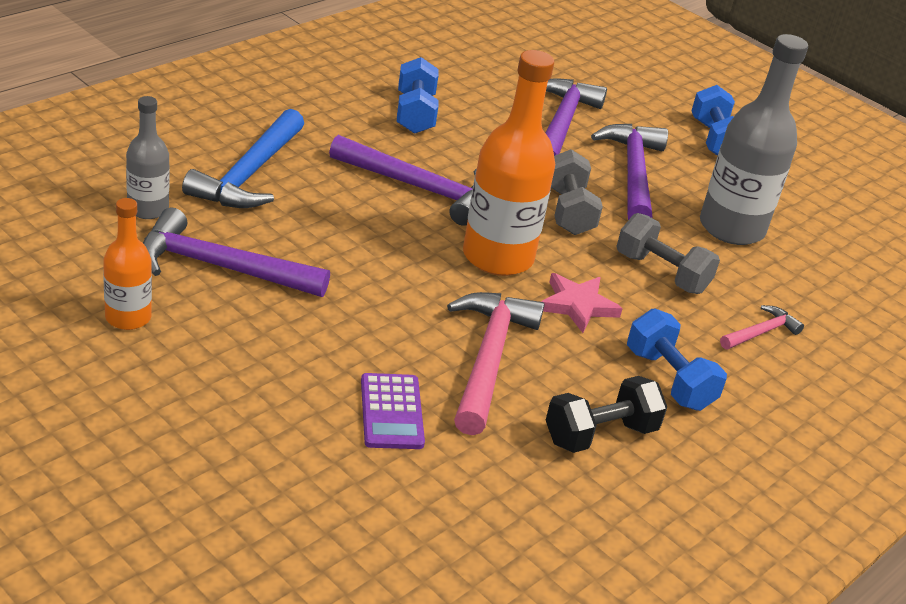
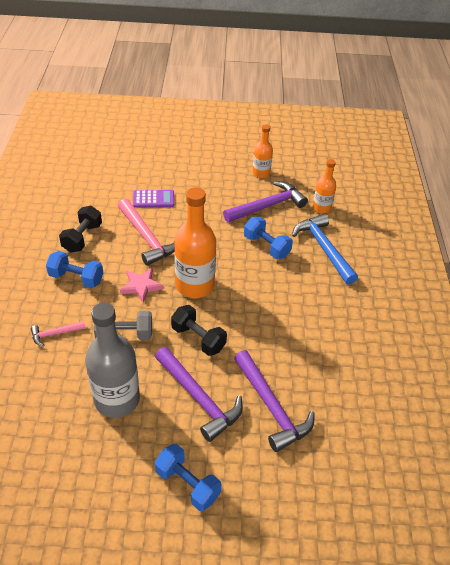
camera: 140 degrees right, 10 degrees up
grey bottle [126,96,170,219] -> orange bottle [313,159,336,214]
purple hammer [329,135,477,226] -> none
purple calculator [361,373,425,449] -> purple calculator turned 135 degrees clockwise [133,190,174,208]
blue dumbbell [397,57,439,134] -> blue dumbbell moved to [244,217,293,259]
grey dumbbell [551,149,603,235] -> black dumbbell [171,305,227,356]
pink hammer [720,305,804,349] -> pink hammer turned 60 degrees clockwise [31,321,86,347]

